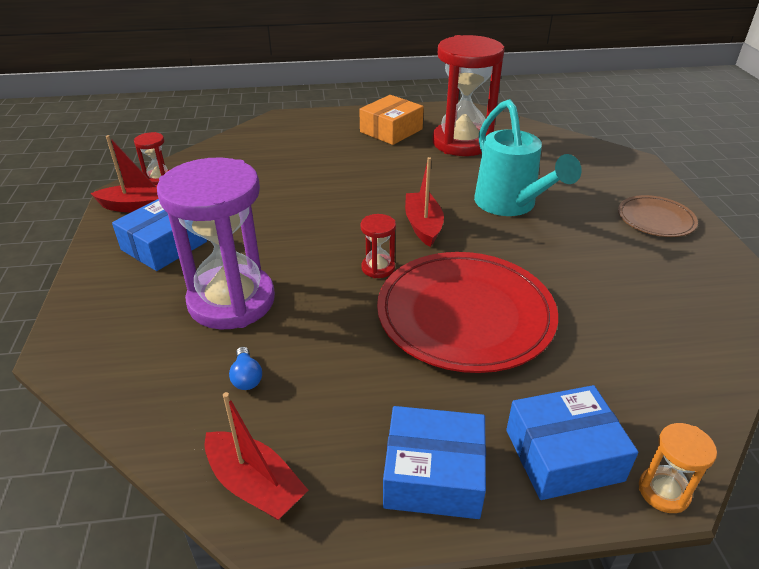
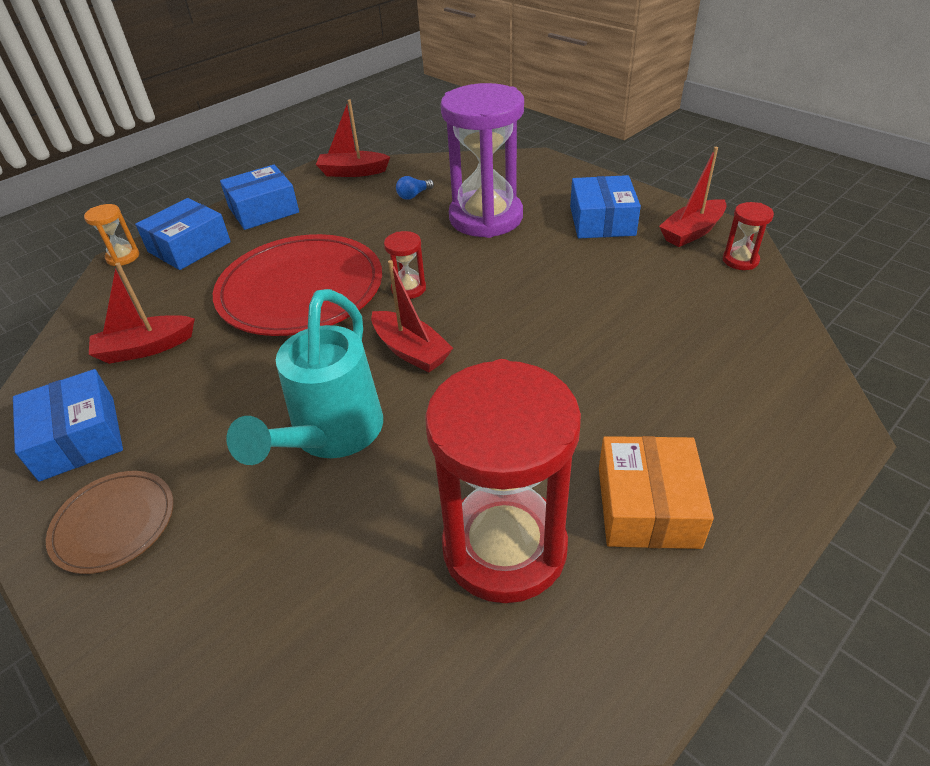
camera: 145 degrees right, 5 degrees up
blue light bulb [229,347,262,390] -> blue light bulb turned 75 degrees counterclockwise [396,176,434,200]
turquoise watering can [474,99,582,216] -> turquoise watering can turned 105 degrees counterclockwise [226,289,383,465]
none -> blue box [13,369,123,482]
none -> red boat [89,262,195,364]

